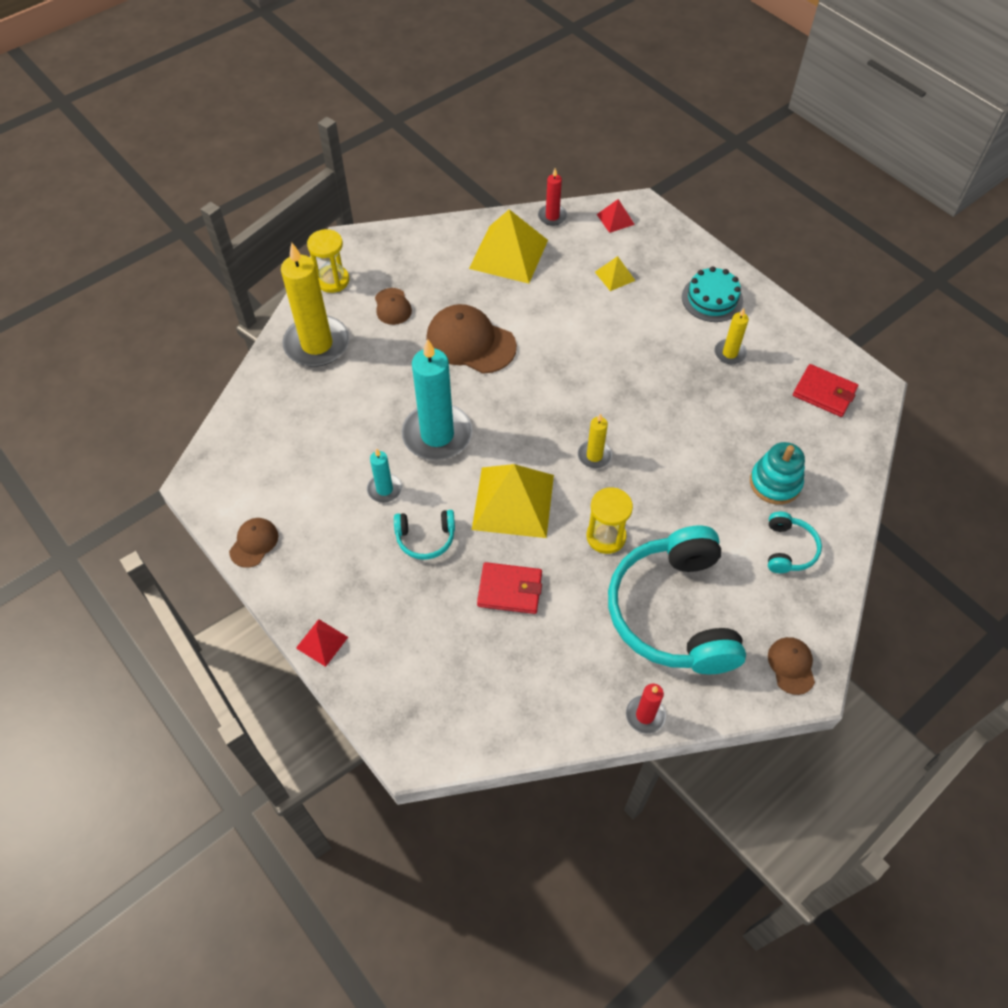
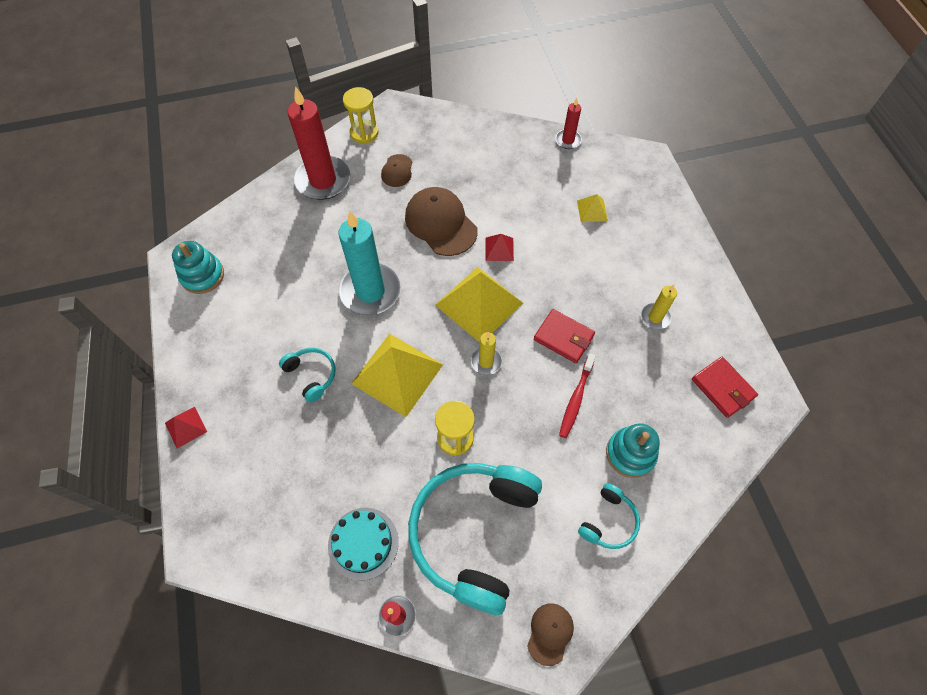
camera: 25 degrees right, 5 degrees up
brown cap [229,518,278,568] -> none
yellow candle [281,243,349,367] -> red candle [288,86,350,200]
turquoise candle [367,449,402,503] -> none
turquoise headphones [394,510,455,560] -> turquoise headphones turned 150 degrees counterclockwise [279,348,336,402]
yellow pyramid [469,209,548,284] -> yellow pyramid moved to [435,267,523,343]
red wallet [477,562,542,614] -> red wallet moved to [534,309,595,363]
red pyramid [597,199,635,233] -> red pyramid moved to [485,234,514,261]
turquoise cake [682,266,743,322] -> turquoise cake moved to [328,508,399,581]
none -> turquoise stacking toy [172,241,224,294]
none -> red toothbrush [559,353,596,438]

